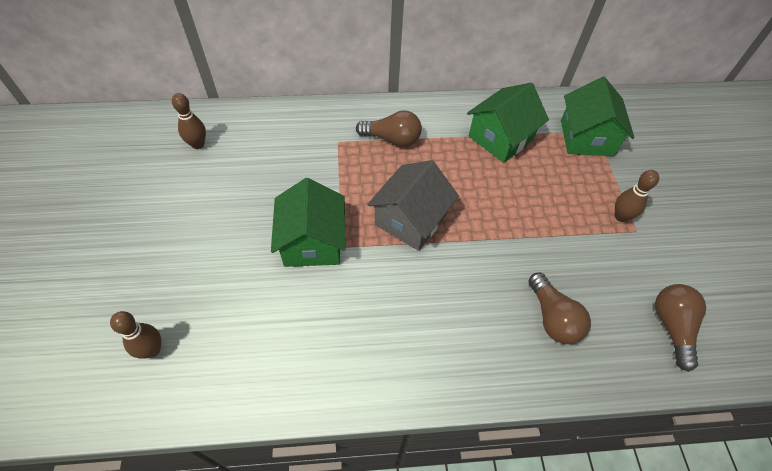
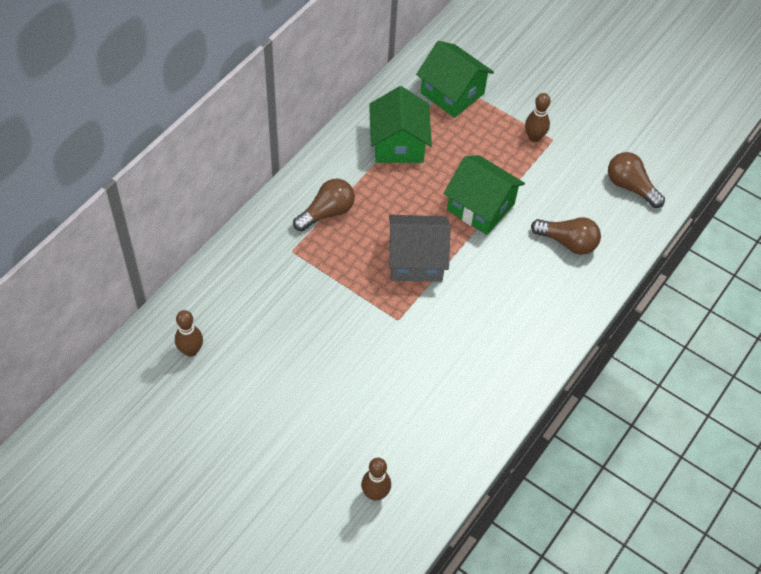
camera: 50 degrees left, 0 degrees up
green house [271,178,346,267] -> green house moved to [443,155,525,235]
grey house [367,160,459,251] -> grey house turned 75 degrees counterclockwise [389,215,451,282]

